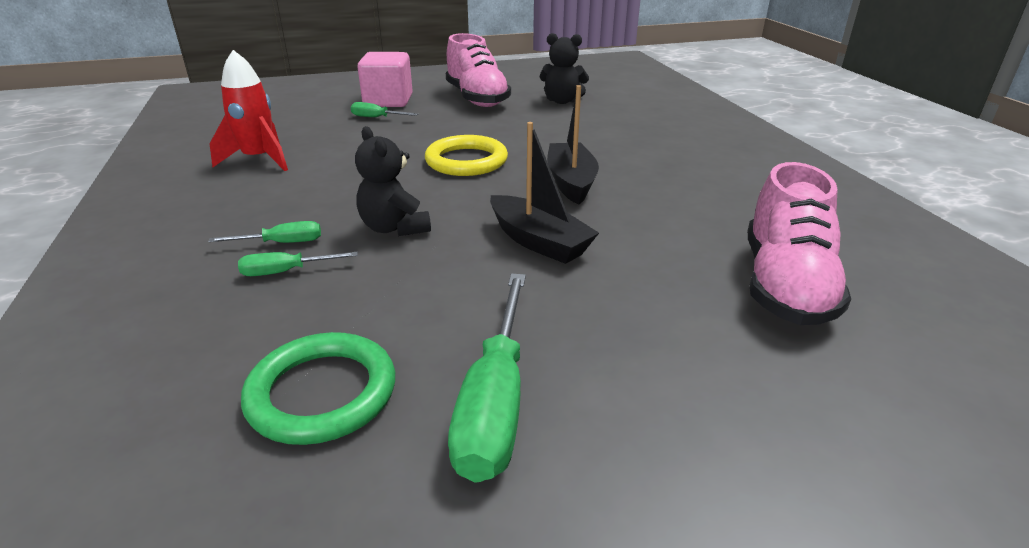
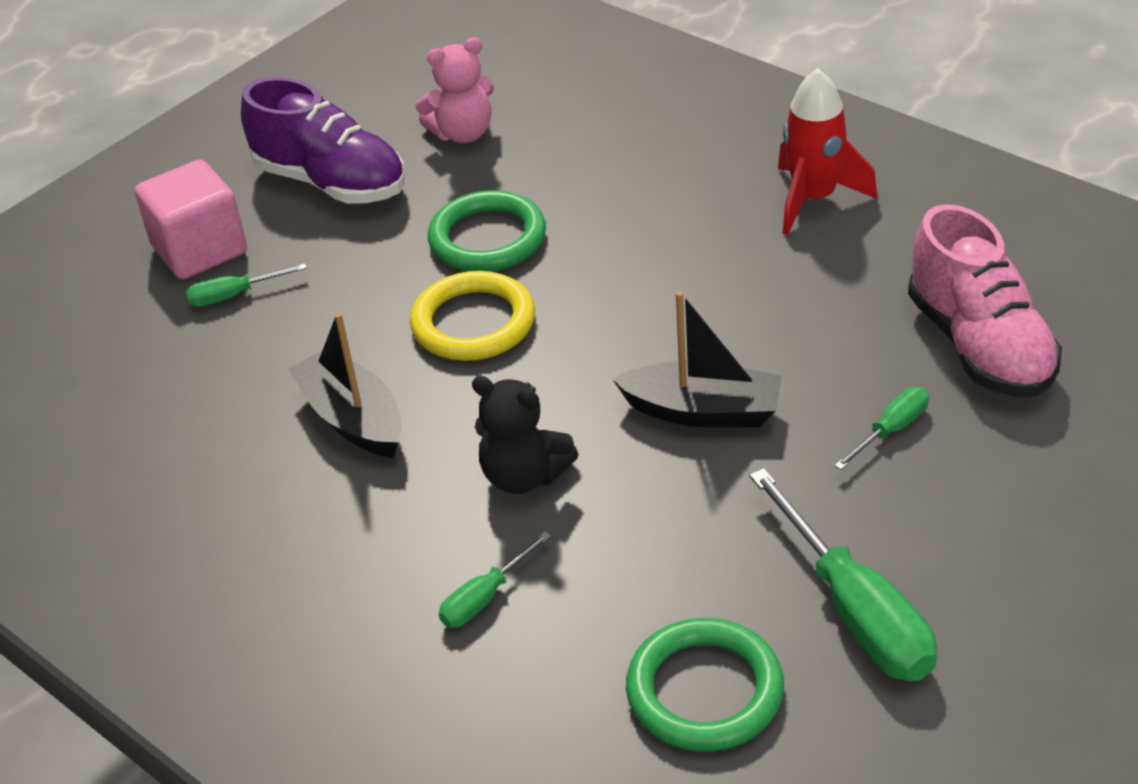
camera: 30 degrees left, 10 degrees up
green screwdriver [208,221,321,243] -> green screwdriver moved to [834,387,929,470]
red rocket [210,50,288,171] -> red rocket moved to [778,68,878,235]
pink shoe [446,33,511,107] -> purple shoe [241,77,405,204]
black teddy bear [540,33,589,104] -> pink teddy bear [415,37,494,143]
black boat [547,85,599,205] -> black boat moved to [288,313,402,458]
none -> green ring [428,190,546,272]

